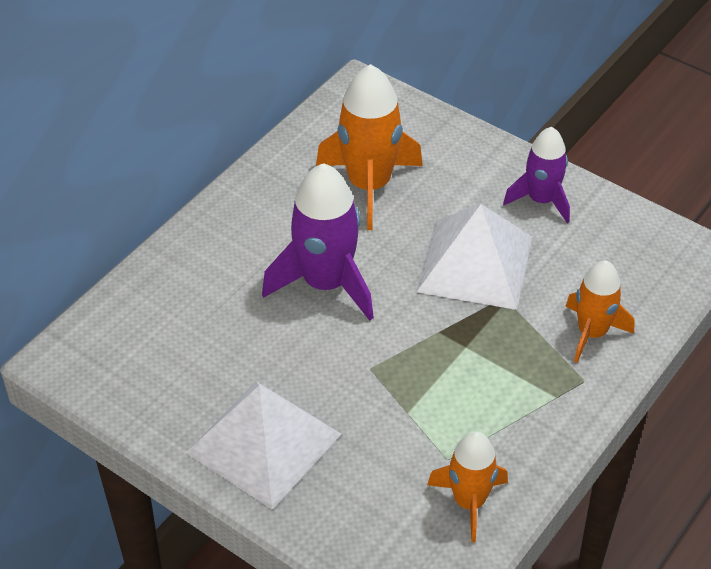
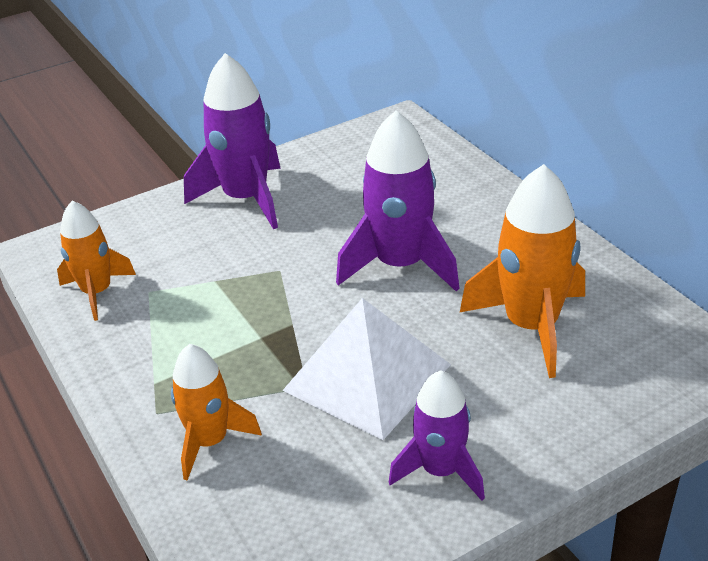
camera: 115 degrees right, 10 degrees down
white pyramid [186,381,341,510] -> purple rocket [184,53,281,229]

